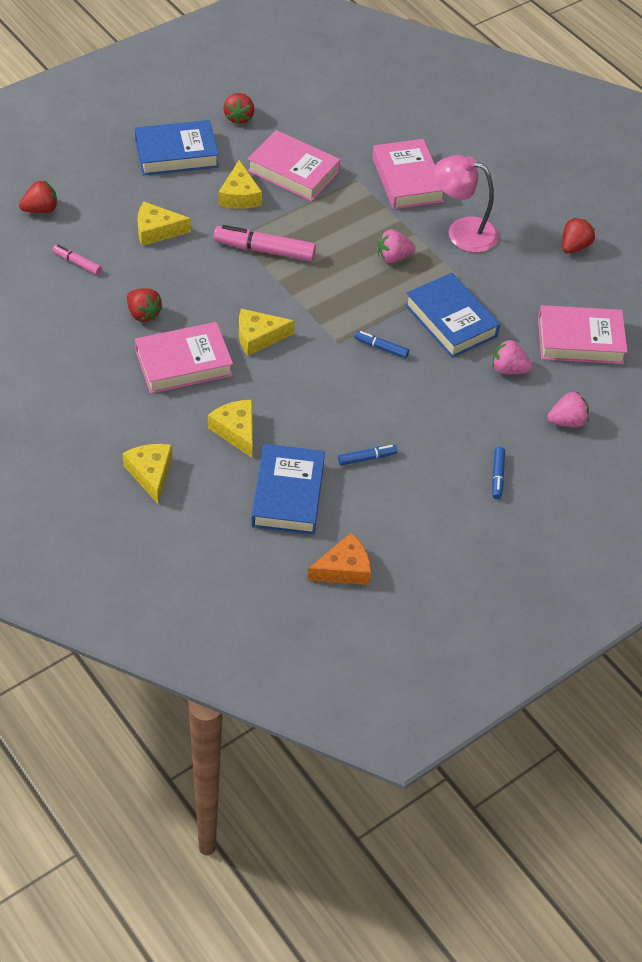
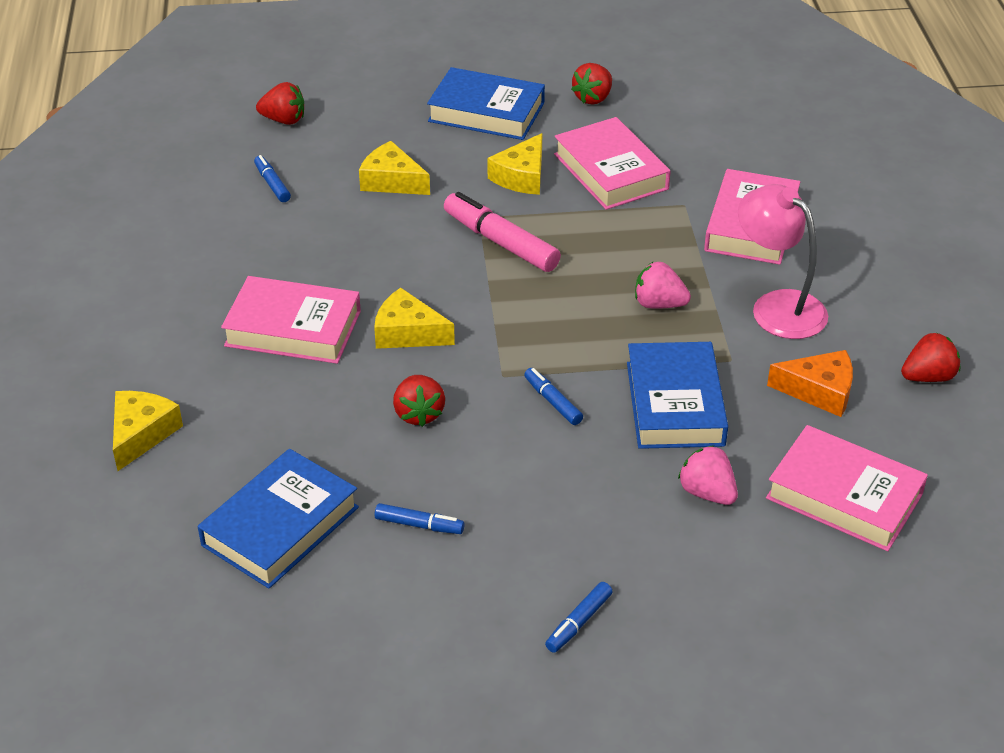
camera: 35 degrees right, 10 degrees down
pink marker [53,245,101,275] -> blue marker [254,155,291,202]
red strawberry [127,288,163,322] -> red strawberry moved to [393,375,445,427]
yellow cheese [208,400,253,458] -> none
orange cheese [307,533,371,585] -> orange cheese moved to [767,350,853,417]
pink strawberry [547,392,589,427] -> none

